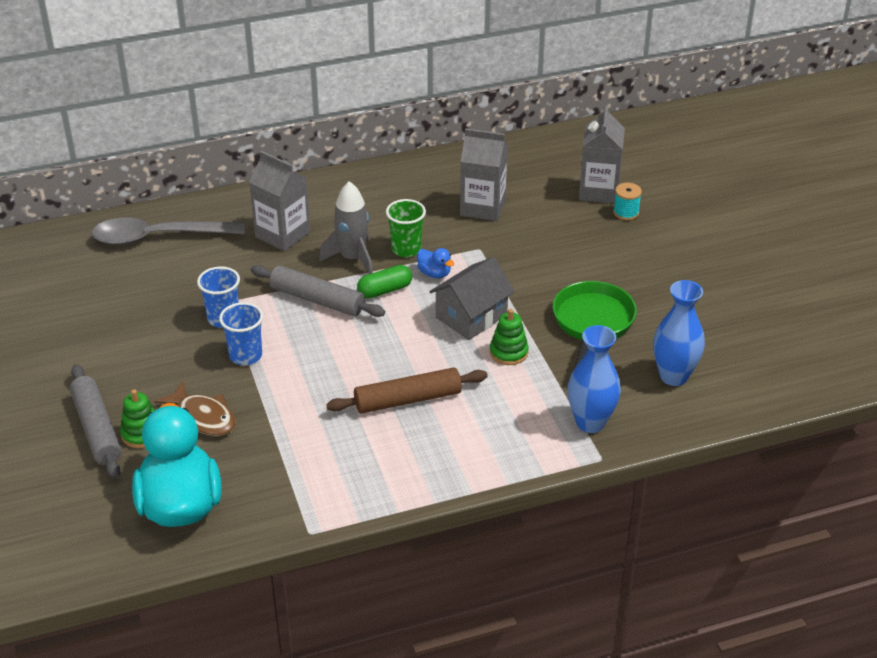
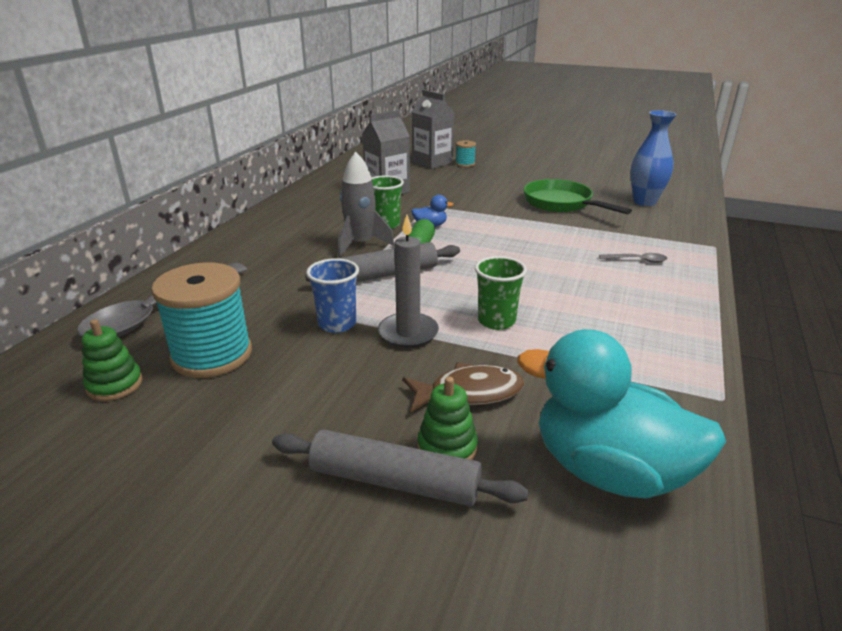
camera: 50 degrees left, 10 degrees down
blue cup [219,302,263,365] -> grey candle [378,215,439,348]
grey carton [249,151,310,251] -> none
brown rolling pin [326,367,488,414] -> none
grey house [429,257,515,340] -> none
green stacking toy [490,309,529,365] -> green stacking toy moved to [82,319,143,401]
blue vase [568,325,621,433] -> none
none -> turquoise spool [151,263,252,378]
none -> green cup [475,256,527,330]
none -> grey spoon [599,253,667,263]

